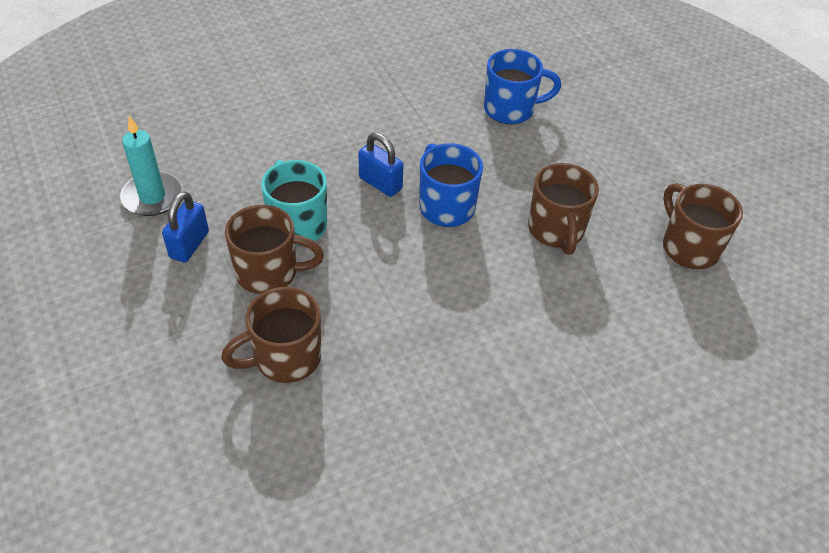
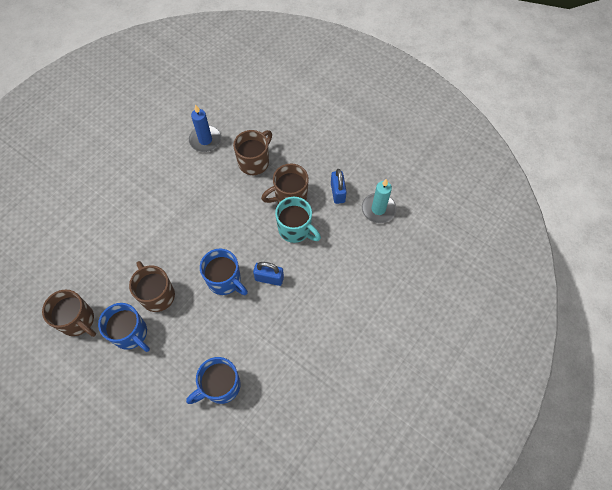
camera: 155 degrees right, 15 degrees up
none -> blue mug [98,303,150,352]
none -> blue candle [189,104,221,152]

